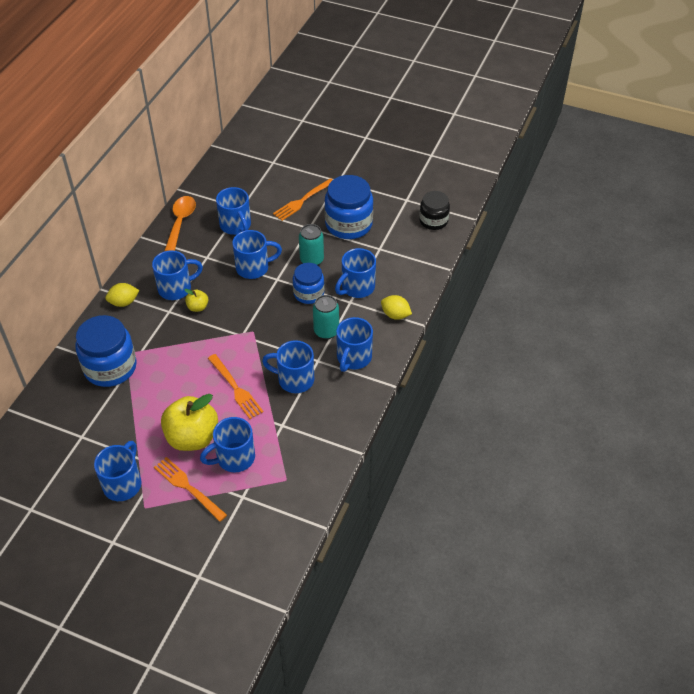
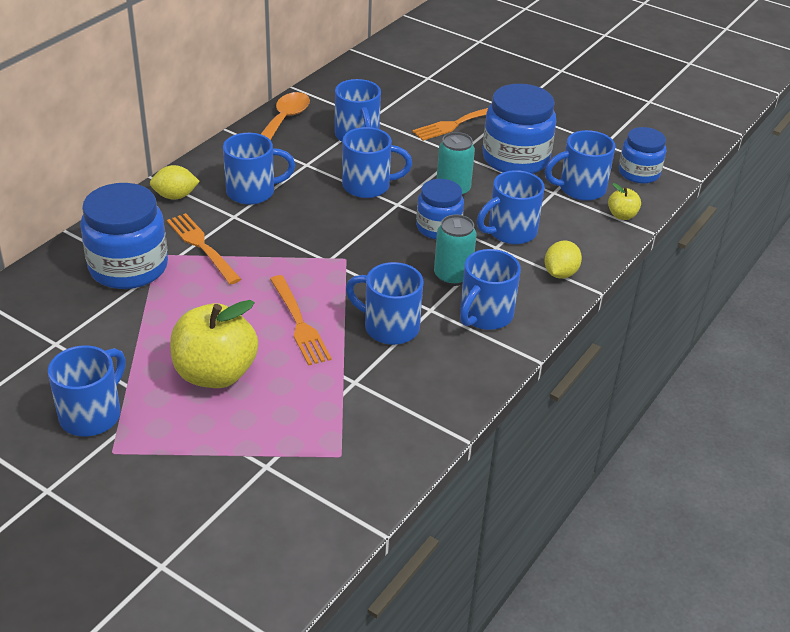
camera: 10 degrees right, 10 degrees down
orange fork [154,457,227,522] -> orange fork moved to [167,213,241,285]
yellow apple [184,289,208,312] -> yellow apple moved to [608,183,641,220]
blue mug [200,417,255,472] -> blue mug moved to [545,130,615,201]
yellow lemon [381,295,412,320] -> yellow lemon turned 75 degrees clockwise [545,240,582,279]
black jar [419,191,450,230] -> blue jar [619,127,666,184]

